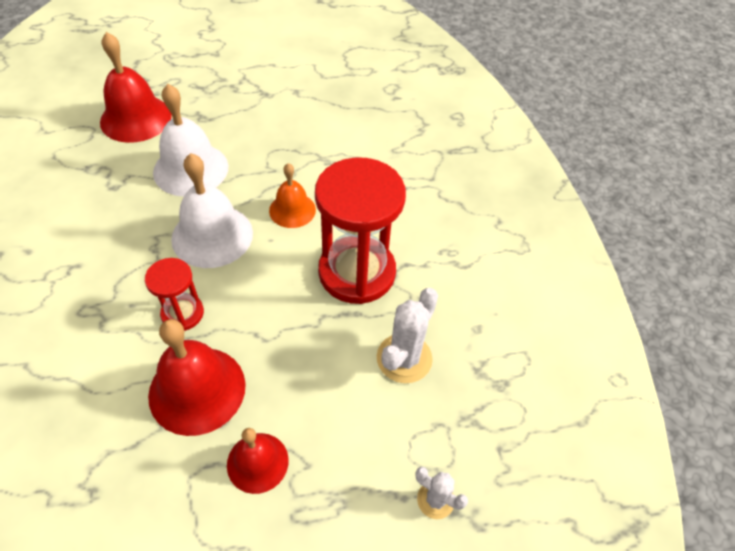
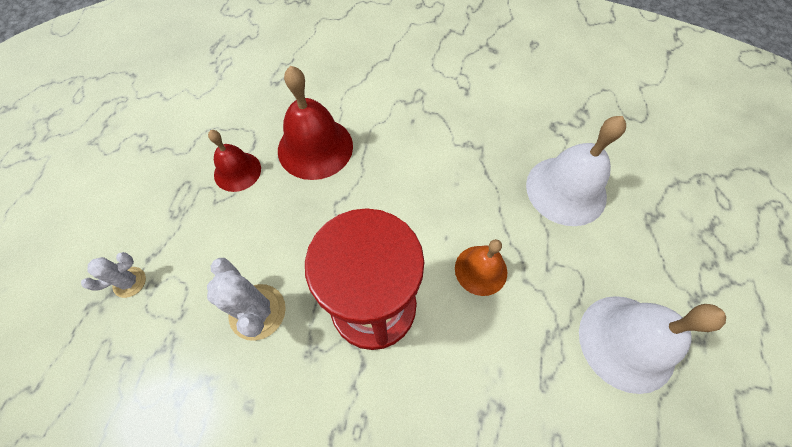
camera: 115 degrees right, 10 degrees up
red bell [100,32,172,143] -> none
red hourglass [145,258,204,331] -> none
white bell [171,153,253,268] -> white bell moved to [579,296,726,394]

